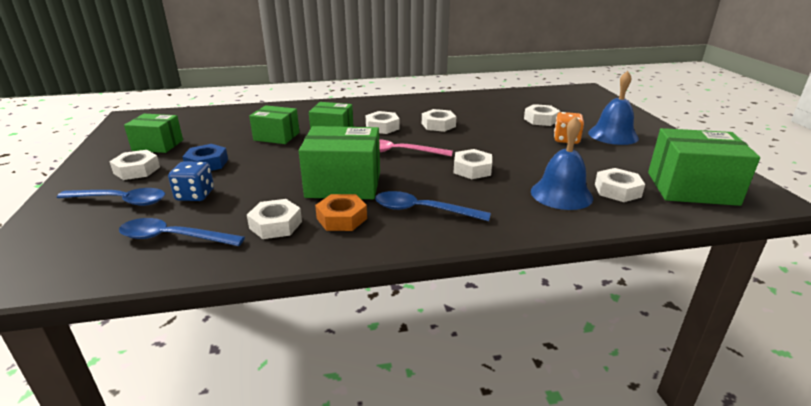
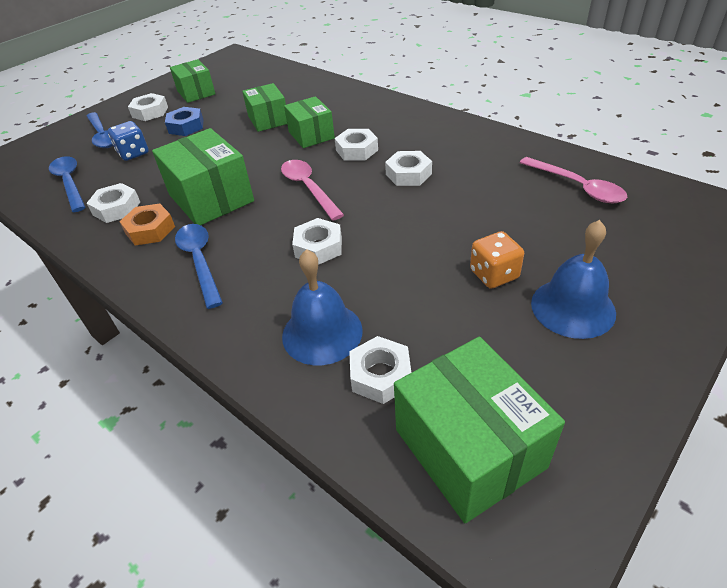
camera: 55 degrees right, 15 degrees up
white nut [524,104,560,126] -> none
none -> pink spoon [519,157,627,203]

